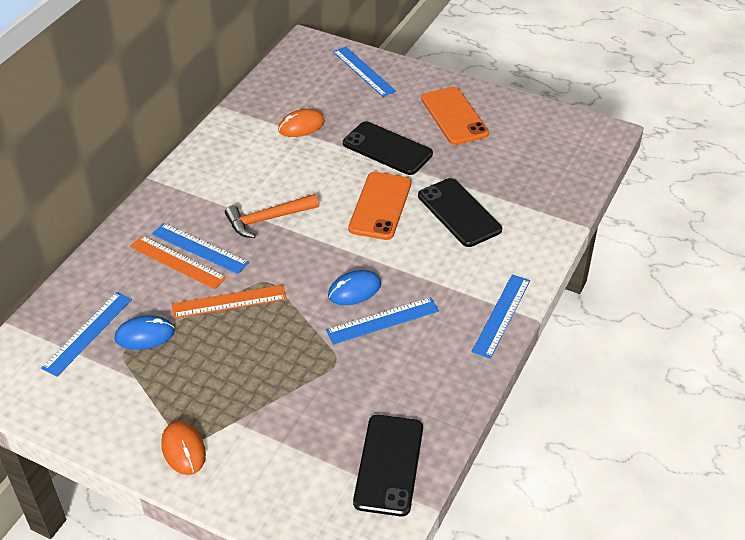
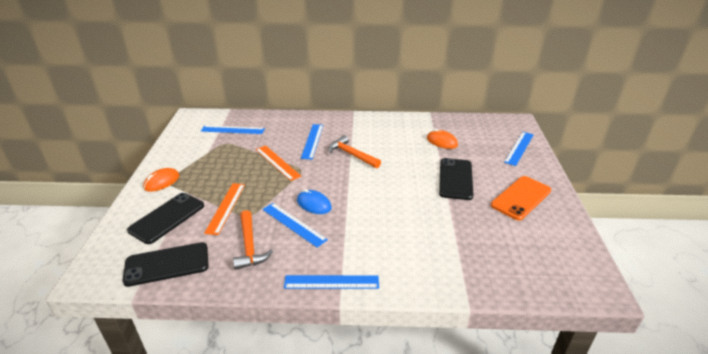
camera: 65 degrees right, 10 degrees down
blue mouse [115,315,175,350] -> none
orange ruler [130,235,226,290] -> orange ruler moved to [204,183,245,235]
orange phone [348,172,411,240] -> none
black phone [418,178,502,247] -> black phone moved to [127,193,204,244]
none -> orange hammer [233,210,273,270]

